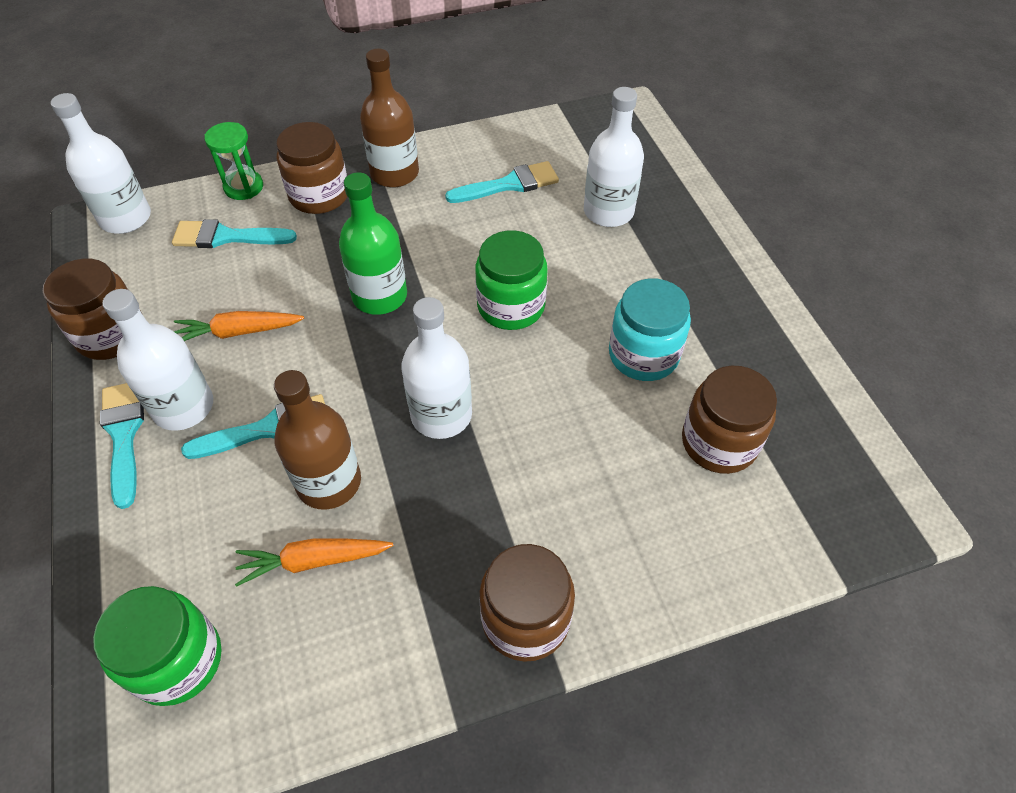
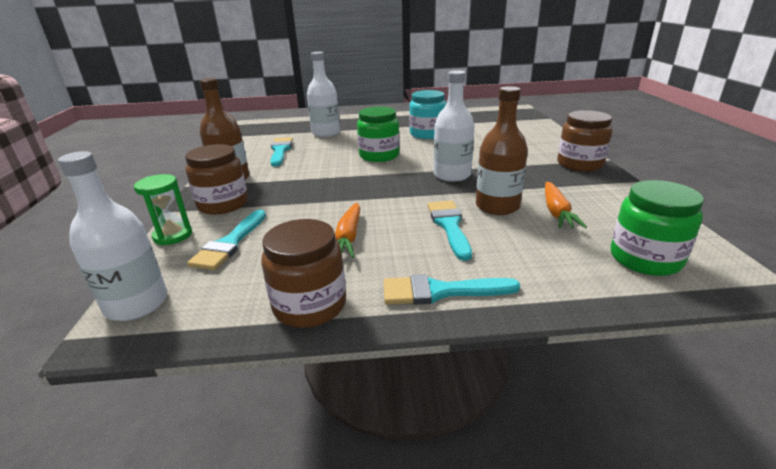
camera: 75 degrees left, 25 degrees down
white bottle [102,289,213,431] -> none
green bottle [339,172,407,315] -> none
brown jar [682,366,777,474] -> none

